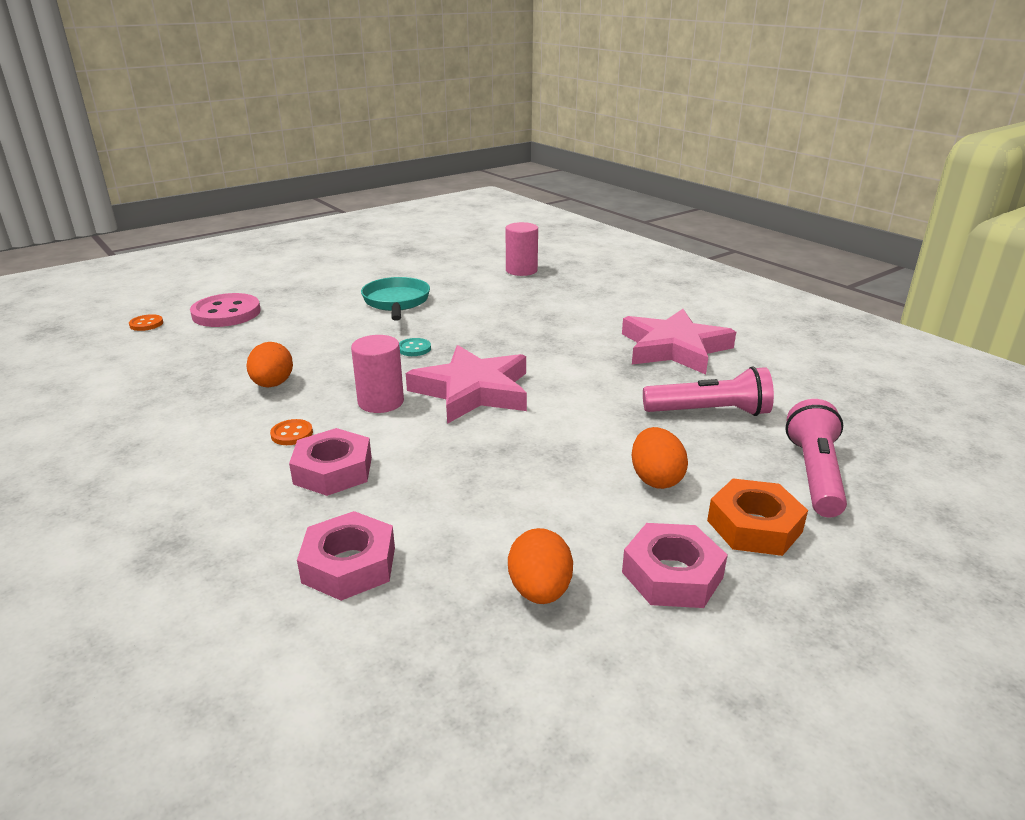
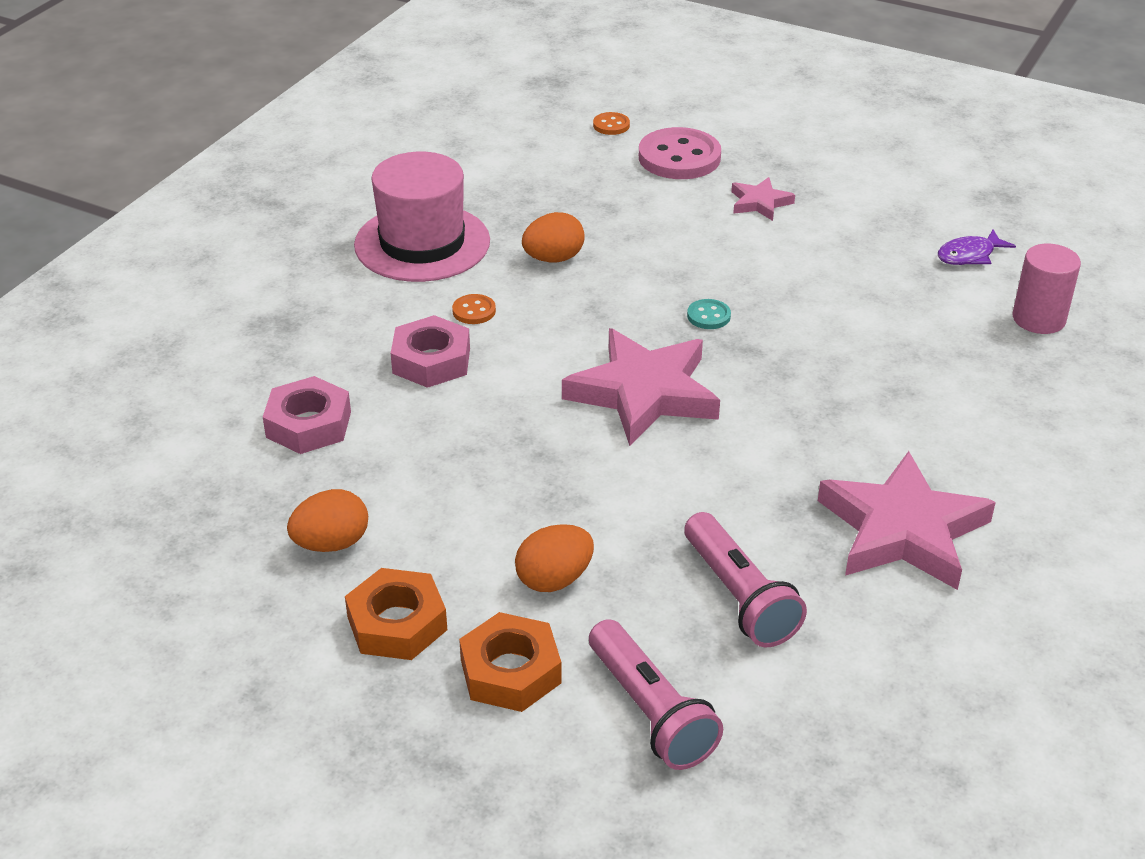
camera: 65 degrees right, 10 degrees up
pink cylinder [351,335,404,413] -> none
turquoise pan [361,277,430,321] -> none
pink nut [622,523,728,608] -> orange nut [345,568,447,660]
pink flashlight [785,399,847,517] -> pink flashlight turned 75 degrees clockwise [589,619,723,770]
none -> pink hat [354,152,490,282]
none -> pink star [731,177,795,221]
none -> purple fish [938,230,1016,265]

